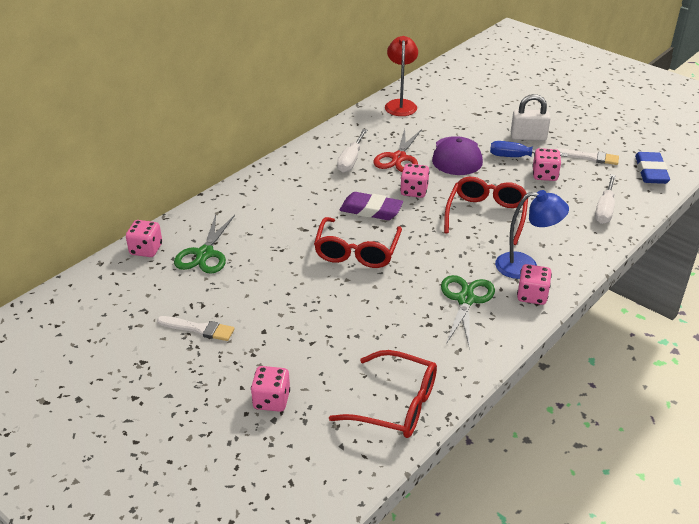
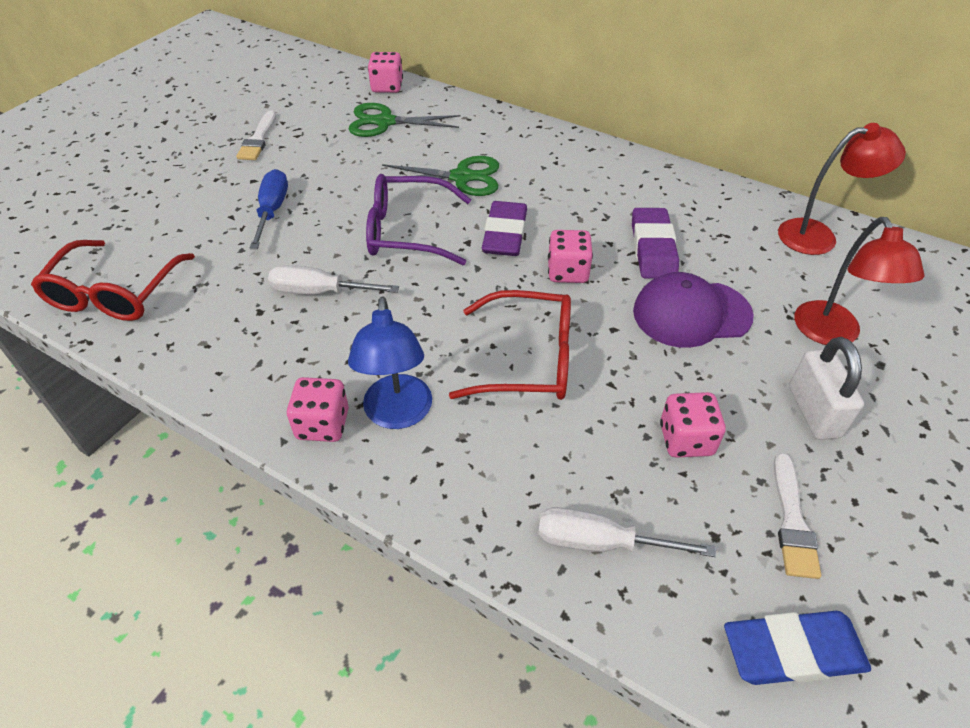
camera: 80 degrees right, 10 degrees up
pink dice [251,366,290,412] -> none
red glasses [314,217,402,268] -> purple glasses [366,174,471,265]
white screwdriver [337,129,367,173] -> white screwdriver moved to [268,265,399,294]
red scissors [373,129,422,172] -> purple eraser [632,208,679,279]
green scissors [441,275,495,348] -> green scissors moved to [382,156,499,196]
blue screwdriver [490,141,568,157] -> blue screwdriver moved to [249,169,288,249]
none -> red lamp [794,217,925,345]

